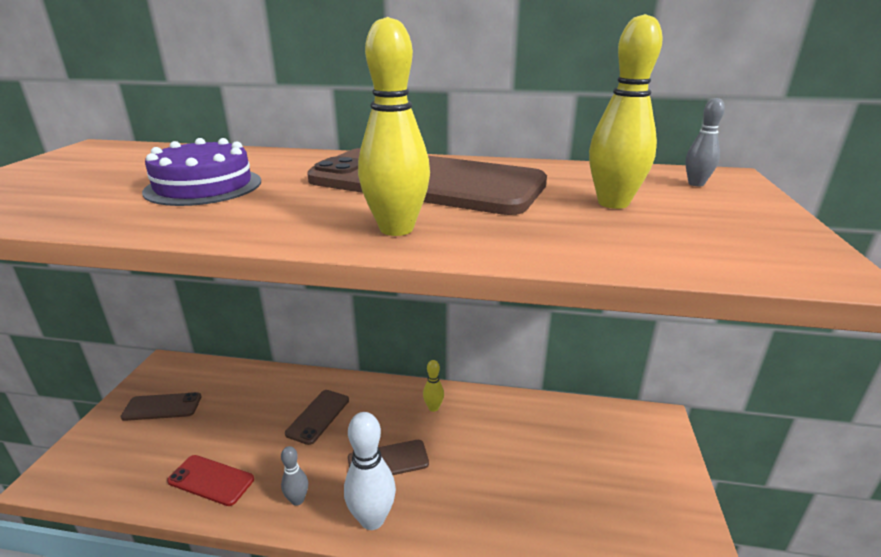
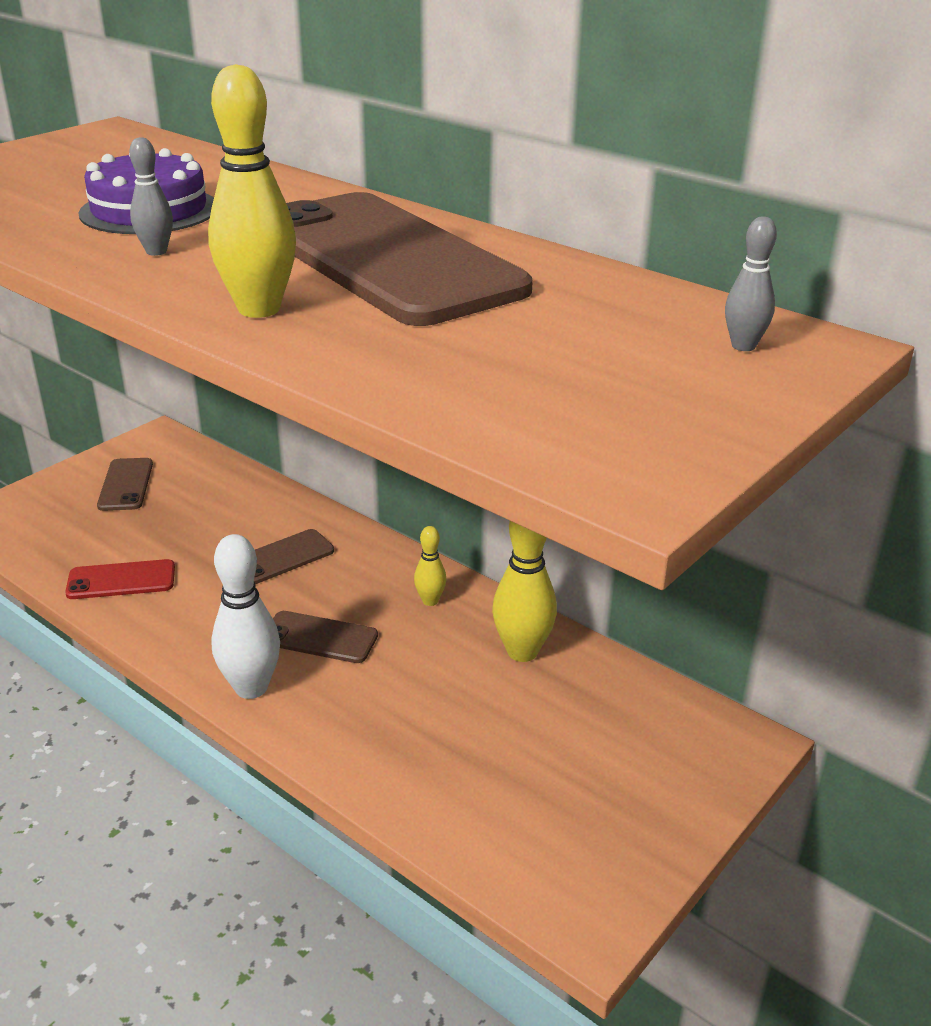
camera: 30 degrees right, 5 degrees up
brown phone [120,392,202,421] -> brown phone turned 60 degrees clockwise [97,458,153,511]
red phone [167,455,254,506] -> red phone turned 60 degrees counterclockwise [65,559,175,599]
grey bowling pin [281,446,308,506] -> grey bowling pin moved to [129,137,173,256]
yellow bowling pin [589,14,663,209] -> yellow bowling pin moved to [492,521,557,662]

